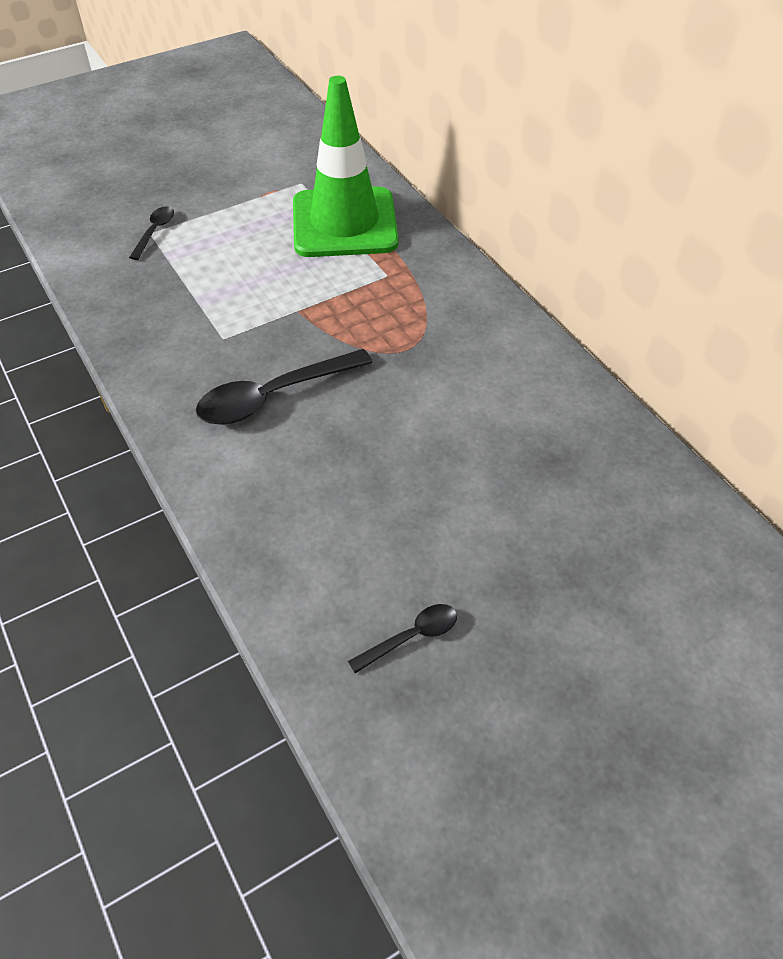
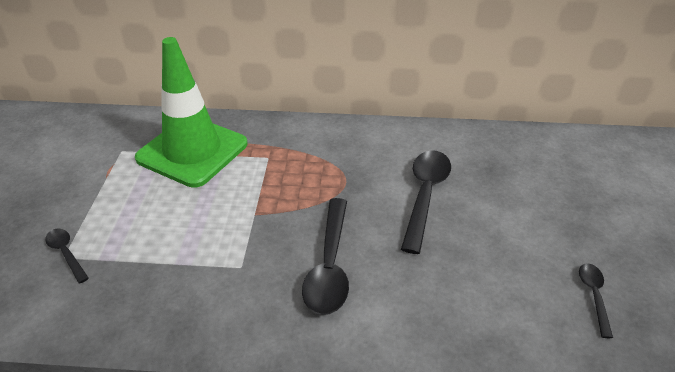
camera: 55 degrees left, 10 degrees down
none -> black spoon [401,150,451,254]

